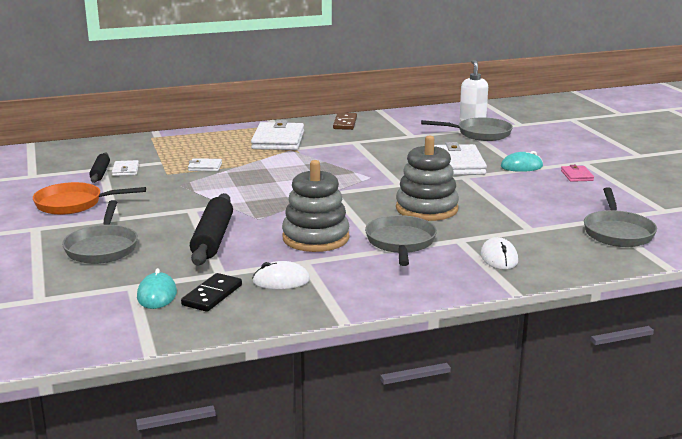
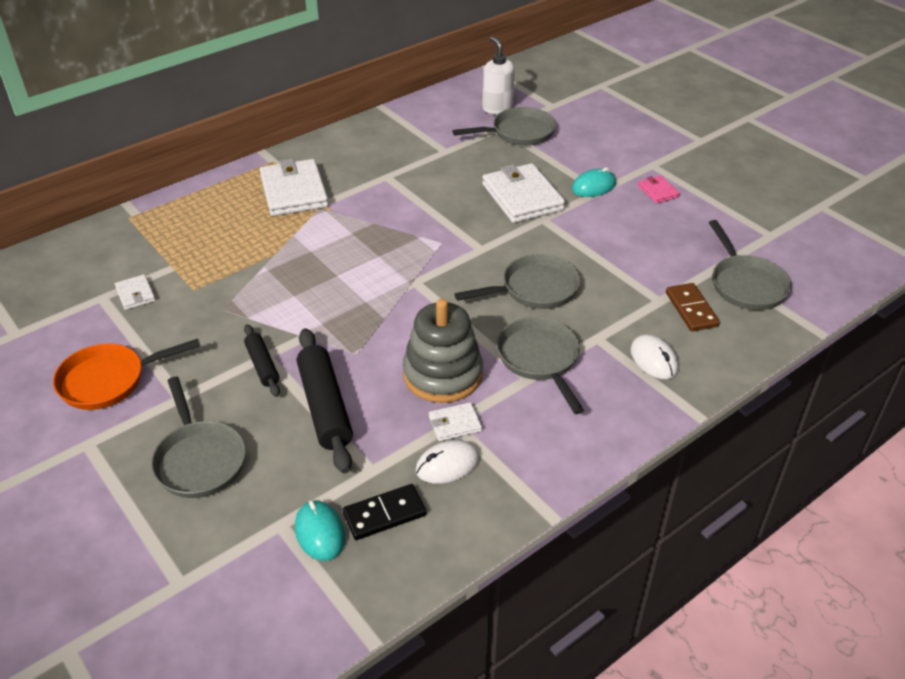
camera: 20 degrees left, 20 degrees up
black rolling pin [89,152,110,183] -> black rolling pin moved to [244,324,280,397]
black domino [181,273,242,312] -> black domino turned 60 degrees clockwise [343,484,427,540]
white wallet [188,158,222,171] -> white wallet moved to [429,402,482,441]
brown domino [333,113,357,130] -> brown domino moved to [666,283,720,331]
grey stacking toy [396,135,459,221] -> grey pan [455,254,580,309]

